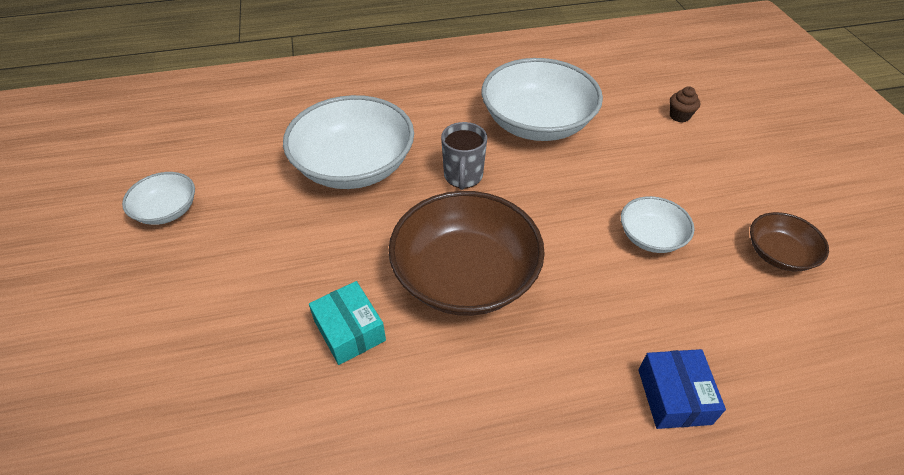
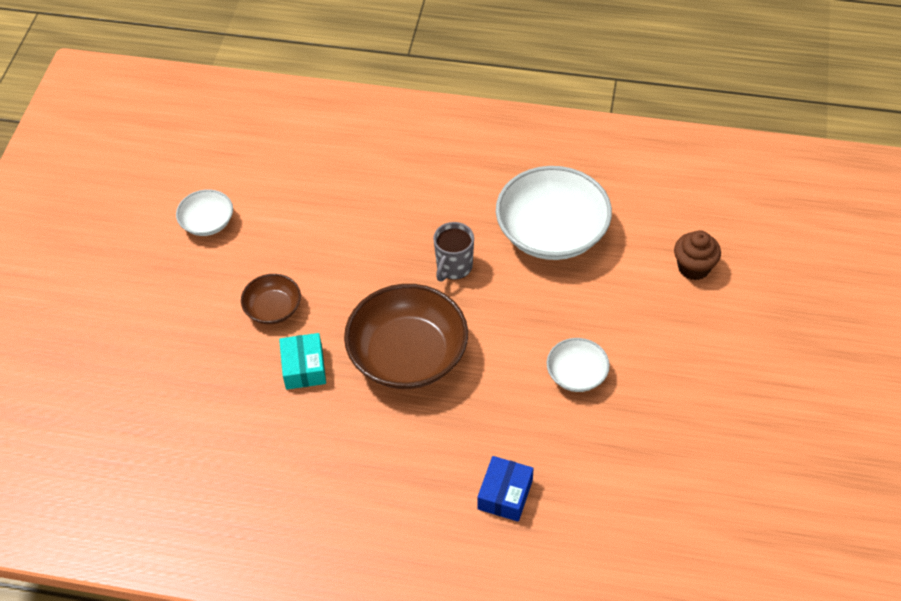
camera: 25 degrees right, 5 degrees up
white bowl [283,95,414,189] -> none
brown cupcake [670,86,700,122] -> brown cupcake [674,230,721,280], size x1.55
brown bowl [750,212,829,271] -> brown bowl moved to [241,274,301,324]

